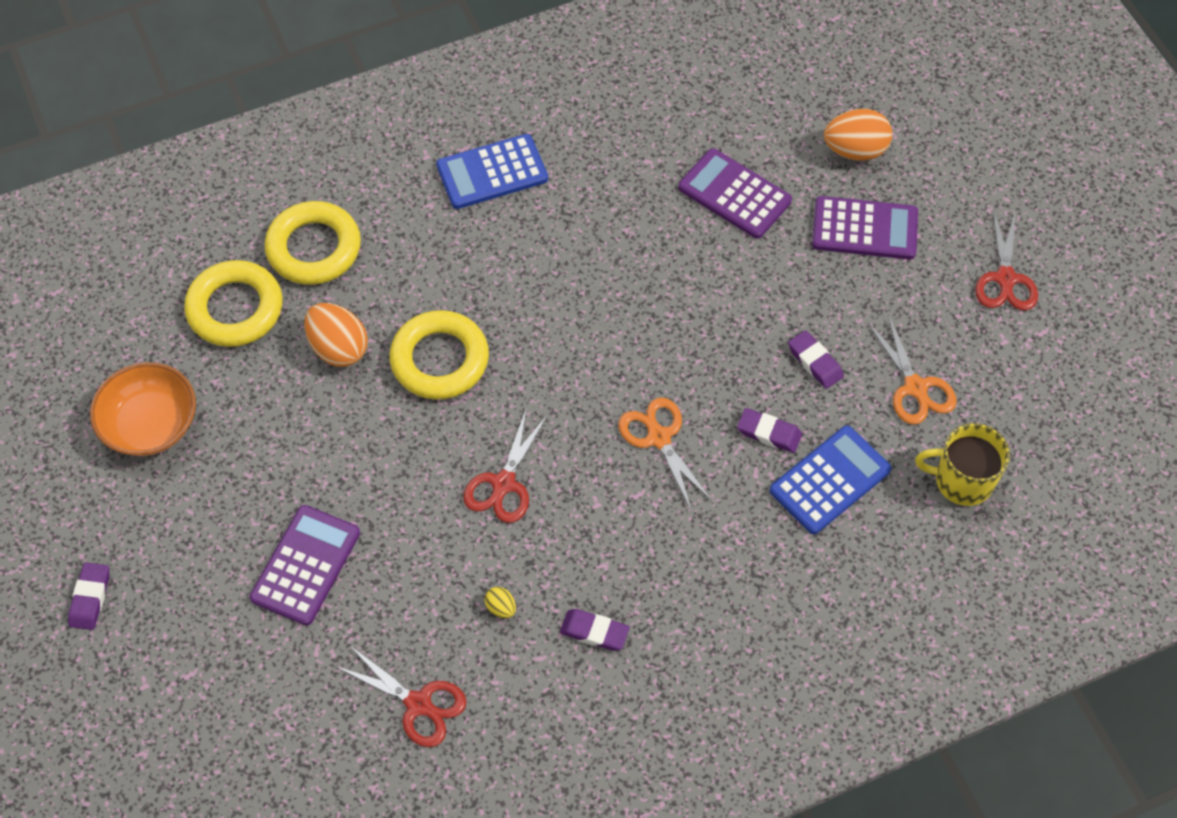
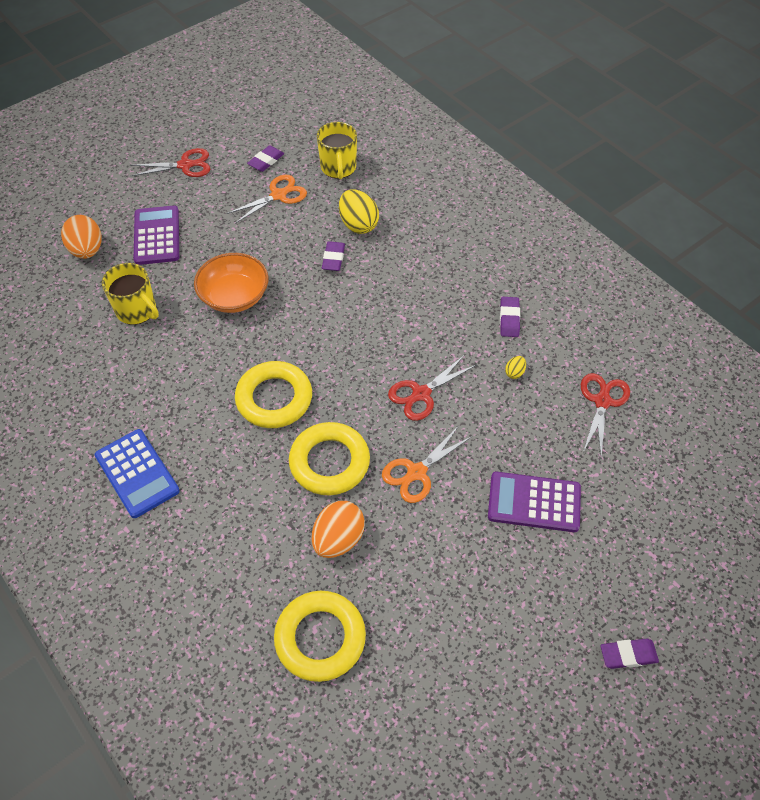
camera: 105 degrees left, 5 degrees down
orange bowl [90,362,196,456] -> orange bowl moved to [194,253,269,313]
yellow ring [264,201,361,285] -> yellow ring moved to [235,361,312,428]
red scissors [463,407,548,523] -> red scissors turned 135 degrees clockwise [388,355,476,421]
orange scissors [618,398,713,511] -> orange scissors moved to [382,426,471,503]
purple calculator [678,148,792,239] -> yellow mug [102,263,159,325]
blue calculator [770,426,892,534] -> yellow egg [339,189,379,234]
purple eraser [788,330,844,389] -> purple eraser moved to [247,145,284,172]

